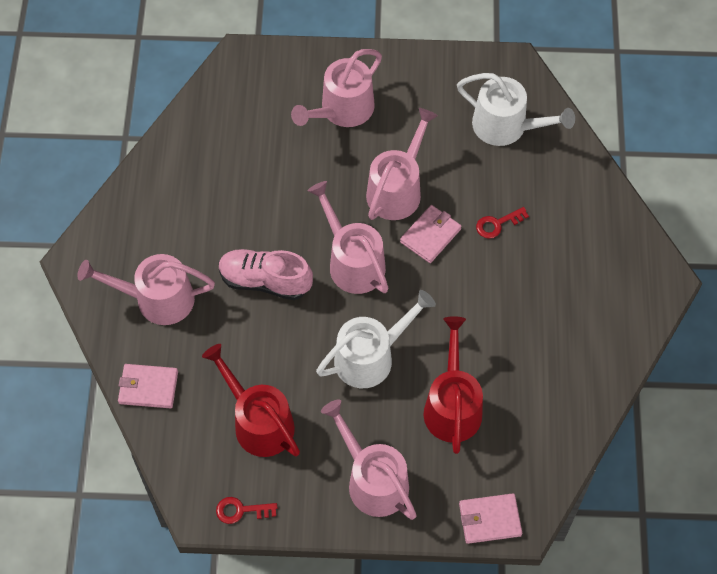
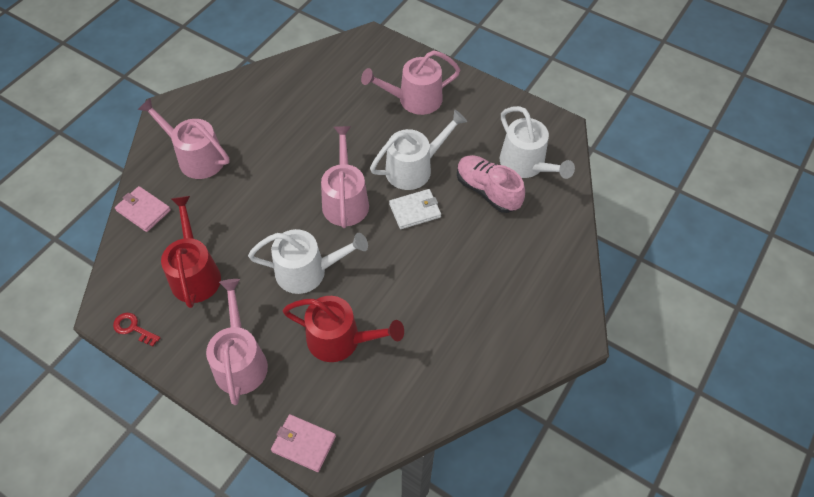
camera: 30 degrees right, 5 degrees down
pink shoe [219,249,313,300] -> pink shoe moved to [457,155,525,213]
pink watering can [366,108,438,220] -> white watering can [370,110,467,190]
pink wallet [400,205,462,263] -> white wallet [389,189,441,229]
red watering can [423,316,483,454] -> red watering can turned 75 degrees clockwise [282,296,404,362]
red key [476,207,529,239] -> none

